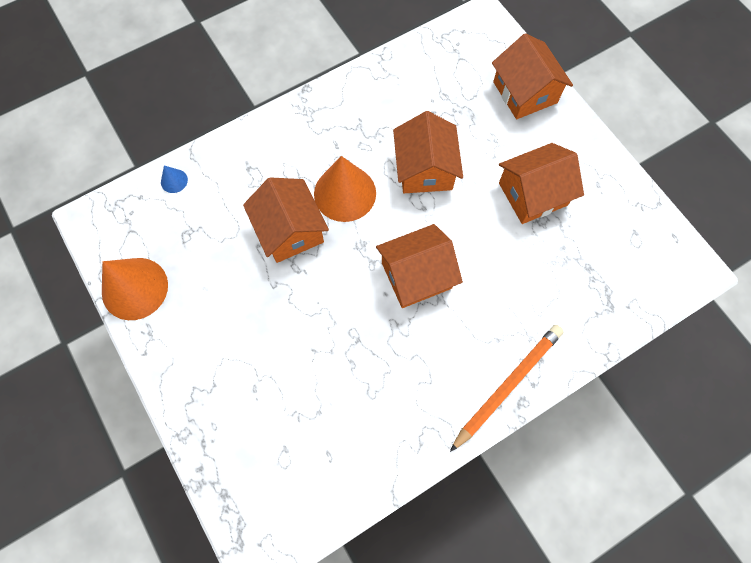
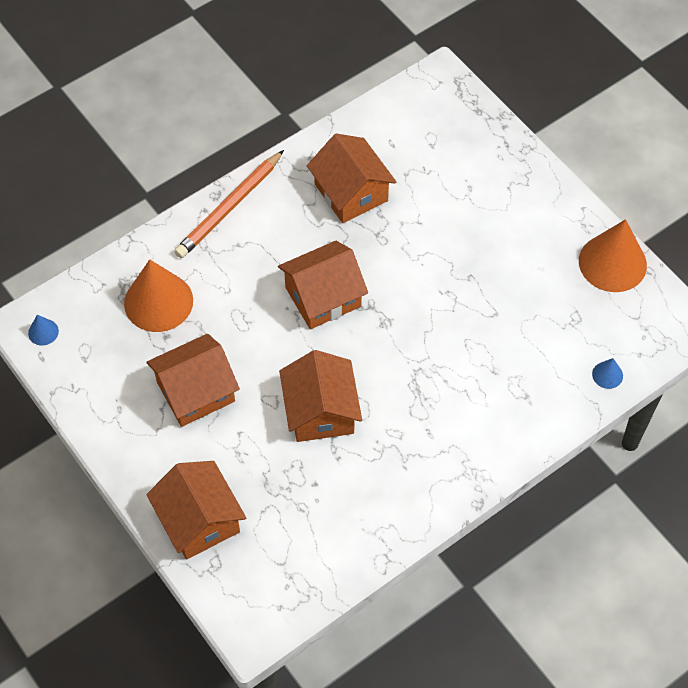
camera: 175 degrees right, 10 degrees down
orange house [243,177,329,263] -> orange house moved to [307,134,396,223]
orange cone [314,156,376,222] -> orange cone moved to [124,259,193,332]
none -> blue cone [28,315,59,346]

